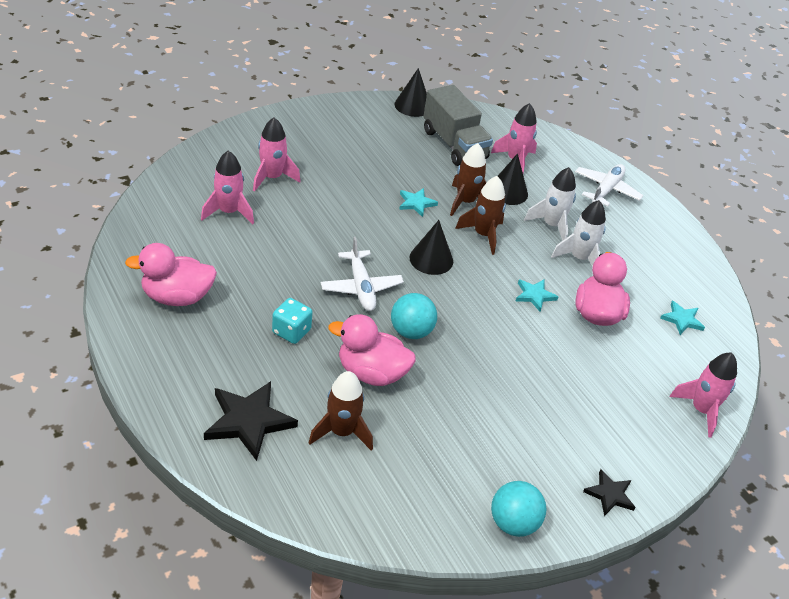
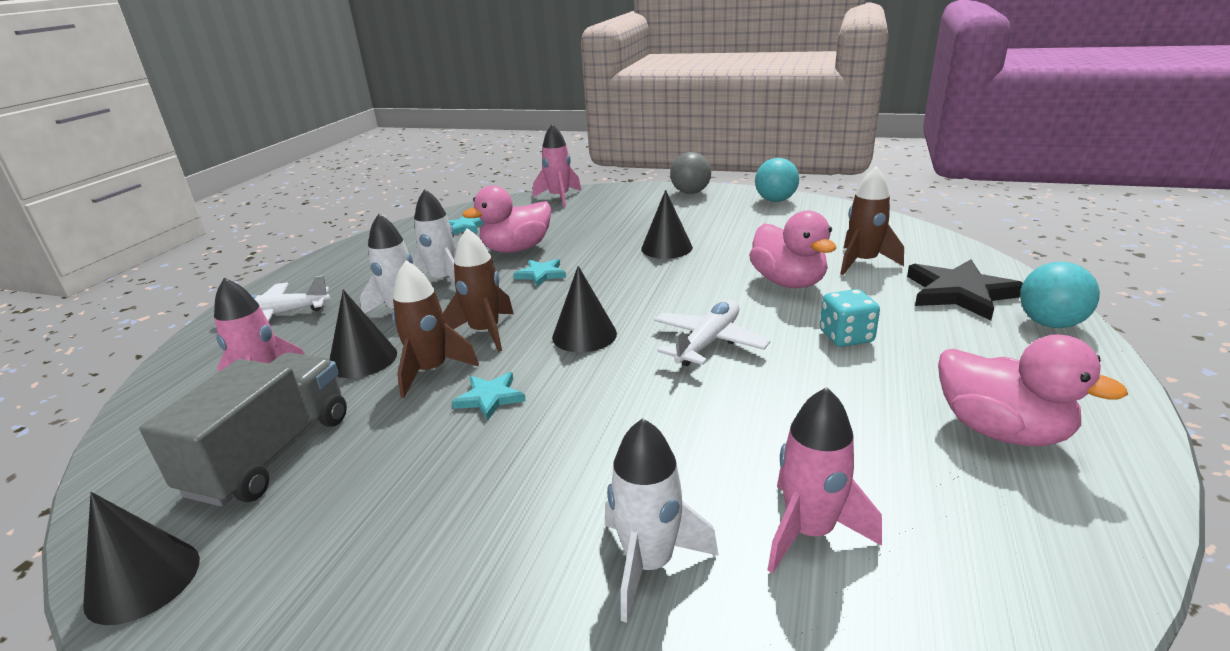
camera: 125 degrees left, 15 degrees down
pink rocket [253,117,300,192] -> white rocket [605,418,719,623]
turquoise ball [391,293,437,339] -> turquoise ball moved to [1020,262,1100,328]
black star [583,469,636,516] -> grey ball [670,152,711,194]
none -> black cone [641,190,693,259]

